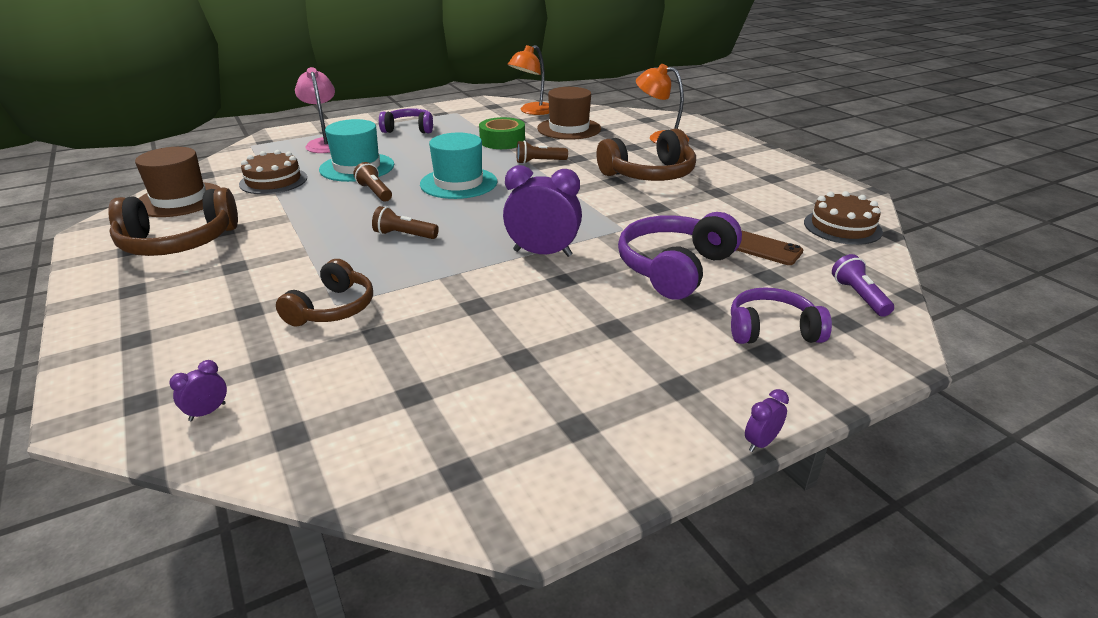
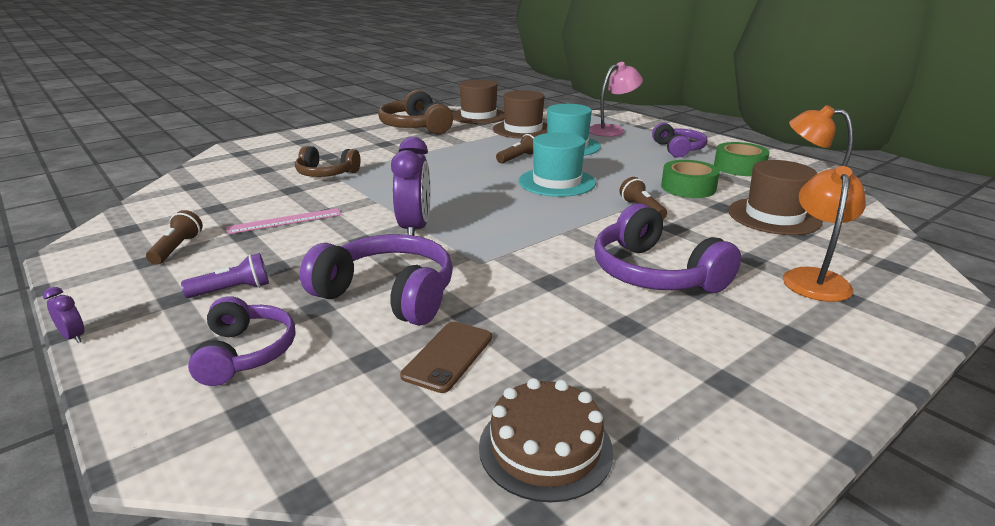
camera: 80 degrees right, 5 degrees down
purple clock [169,360,227,421] -> none
brown cake [239,150,307,194] -> brown hat [493,90,547,139]
brown flashlight [372,206,439,239] -> brown flashlight moved to [146,210,203,265]
brown headphones [597,128,696,181] -> purple headphones [594,203,741,293]
purple flashlight [832,254,894,317] -> purple flashlight moved to [181,253,269,298]
none -> pink ruler [226,208,342,234]
none -> green tape [714,142,770,176]

